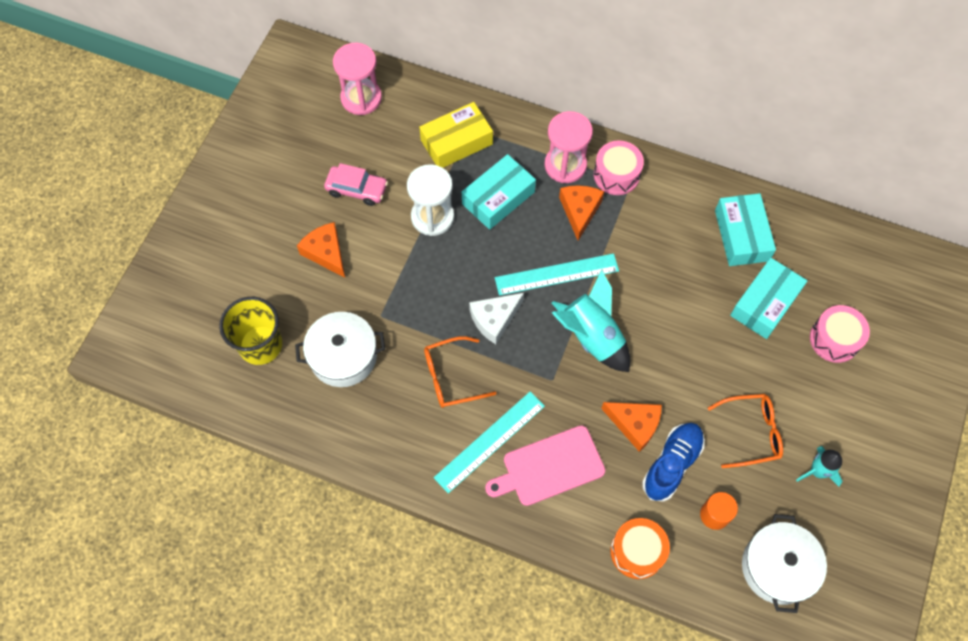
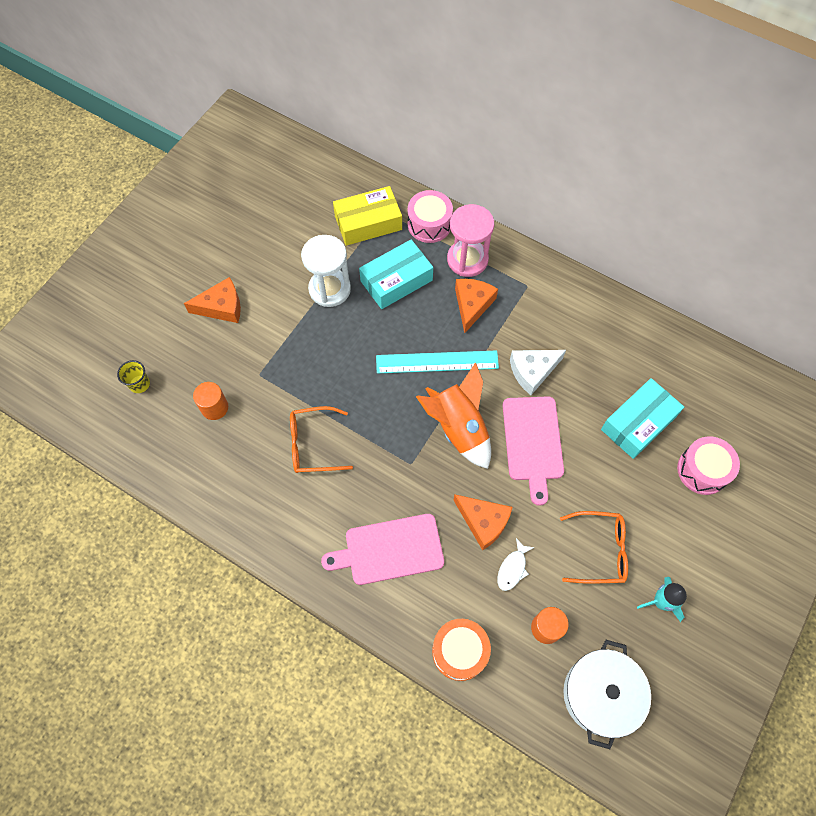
camera: 10 degrees right, 0 degrees up
yellow cup [219,297,282,365] -> yellow cup [117,360,150,393], size x0.49
white pot [295,312,385,387] -> orange cylinder [193,382,228,420]
orange cheese [297,222,345,278] -> orange cheese turned 105 degrees clockwise [184,277,241,323]
pink car [324,163,388,206] -> none
pink hourglass [333,43,382,115] -> none
turquoise ruler [434,392,545,494] -> none
white cheese [469,293,524,344] -> white cheese moved to [510,350,566,395]
turquoise rocket [552,269,630,372] -> orange rocket [416,362,491,469]
pink drum [594,140,644,195] -> pink drum moved to [408,190,453,243]
blue shoe [642,423,705,502] -> white fish [497,538,535,591]
turquoise box [715,193,776,266] -> none
none -> pink cutting board [503,396,564,506]

